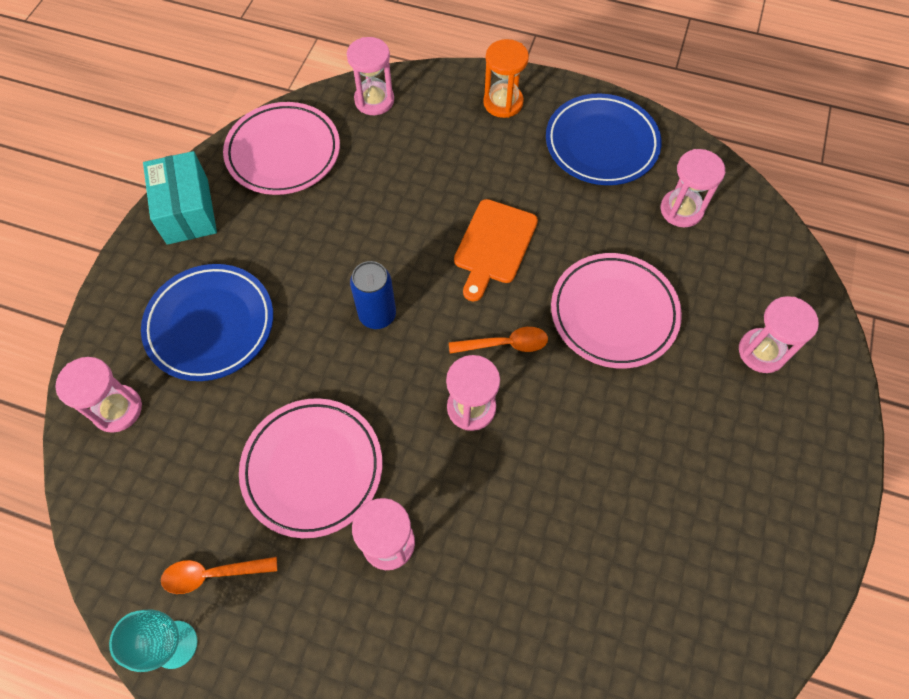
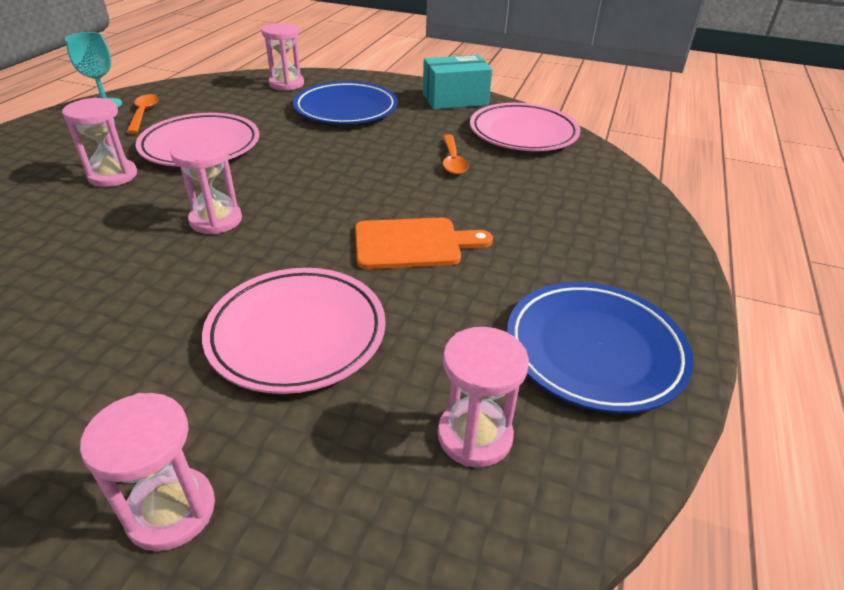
camera: 90 degrees right, 25 degrees down
pink hourglass [347,37,394,115] -> none
blue can [350,261,396,329] -> none
orange spoon [449,327,548,354] -> orange spoon moved to [443,134,469,175]
orange cutting board [454,199,538,302] -> orange cutting board turned 150 degrees clockwise [355,218,493,269]
orange hourglass [483,39,529,118] -> none

